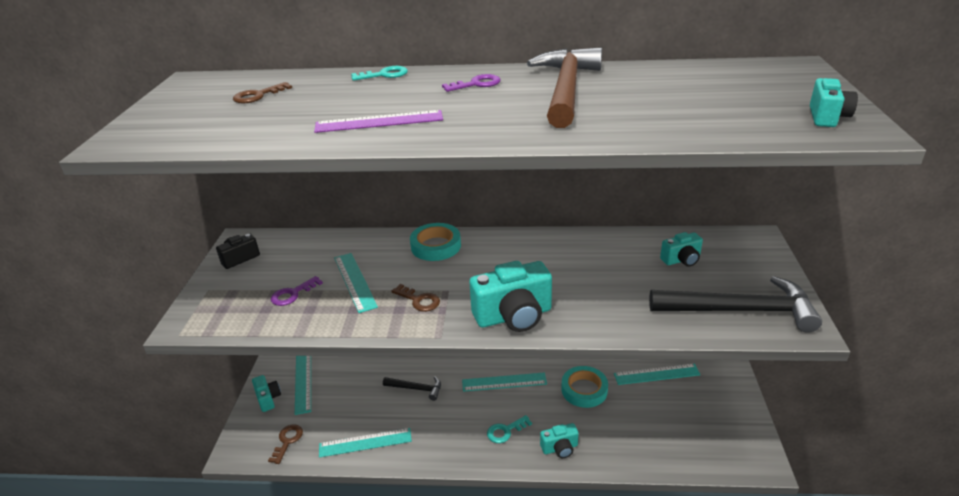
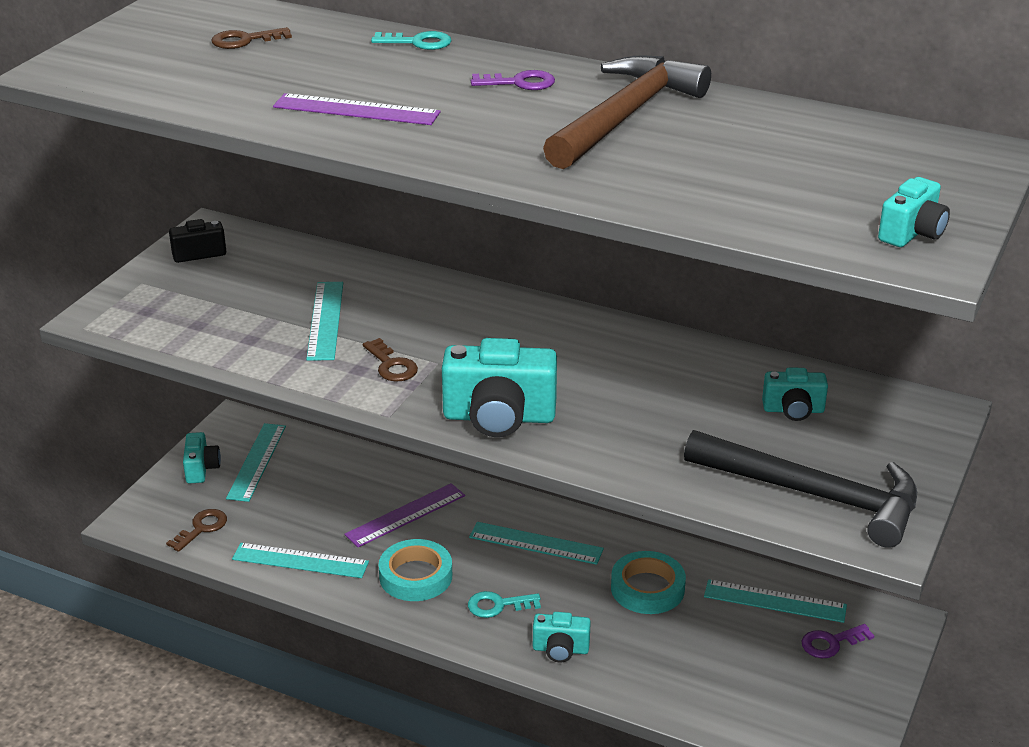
camera: 20 degrees right, 0 degrees up
purple key [271,276,323,306] -> purple key moved to [802,624,874,658]
black hammer [383,376,441,401] -> purple ruler [344,483,465,547]
turquoise tape [410,223,461,261] -> turquoise tape moved to [379,539,452,601]

